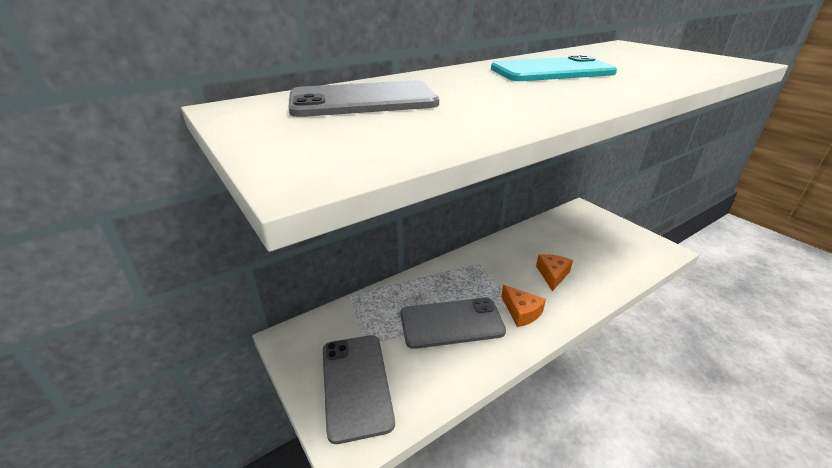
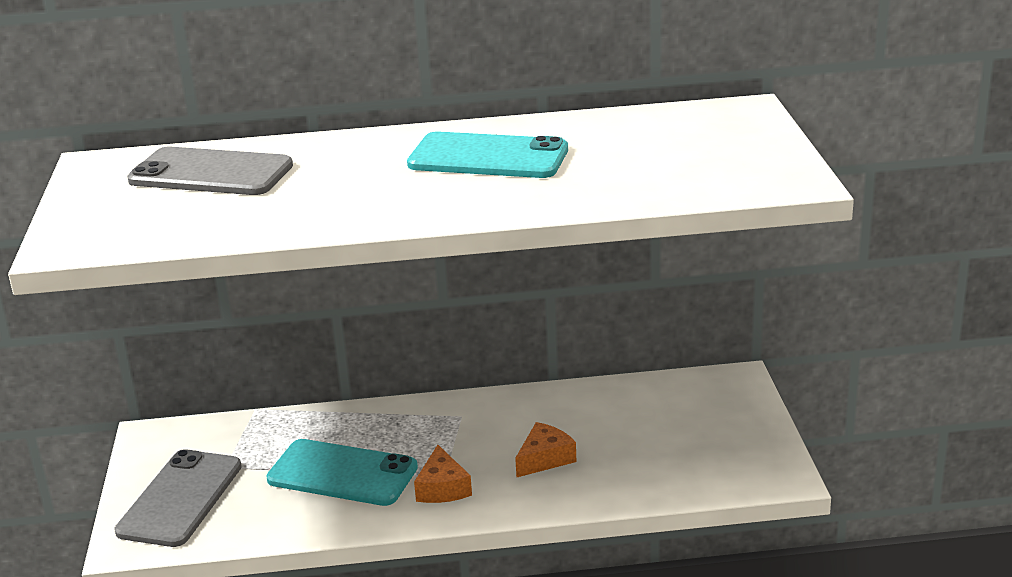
camera: 30 degrees right, 5 degrees down
grey phone [400,298,506,349] -> turquoise phone [266,439,418,506]

